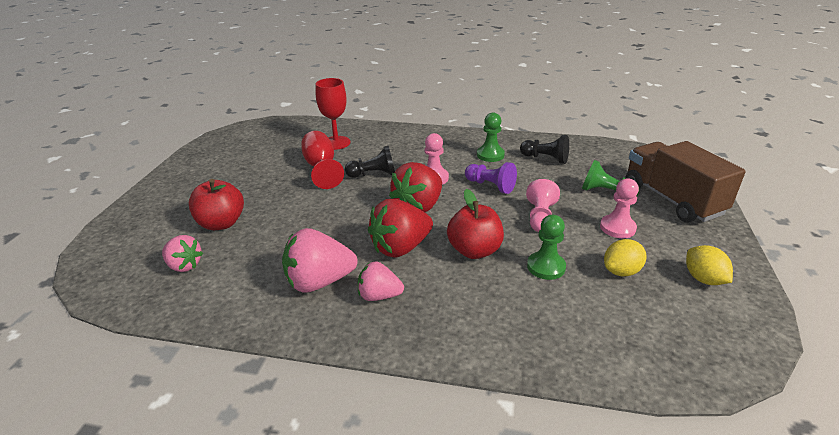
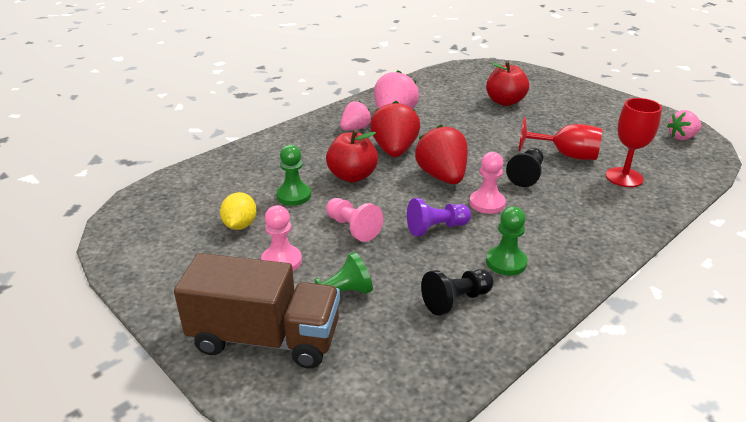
camera: 125 degrees right, 0 degrees up
pink strawberry [162,235,203,272] -> pink strawberry moved to [667,110,701,140]
yellow lemon [686,245,733,285] -> none

